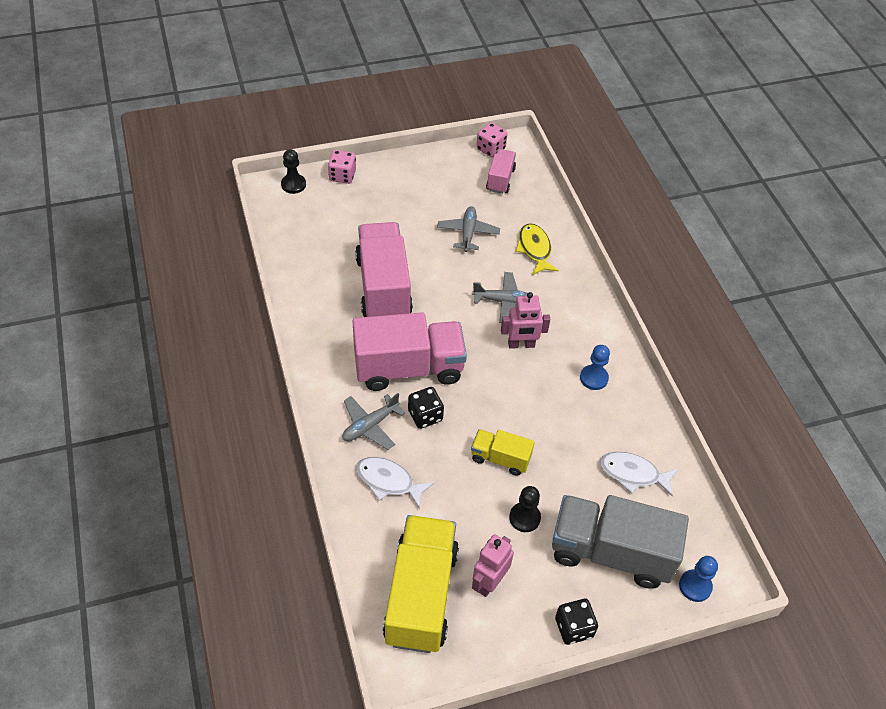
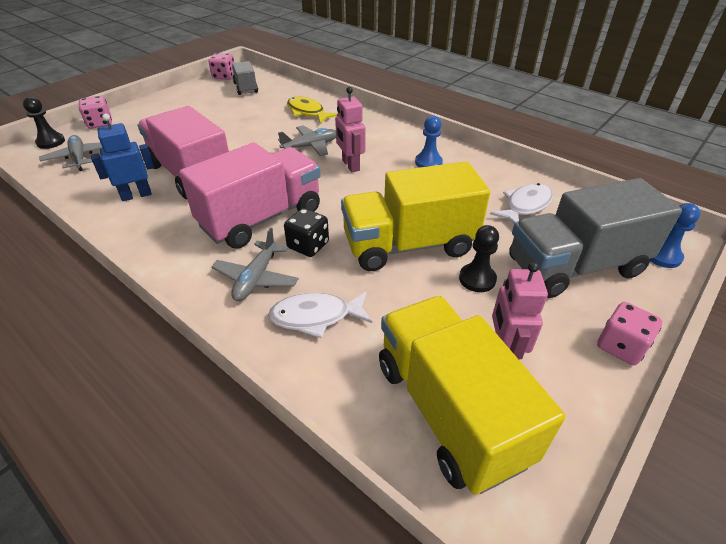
camera: 30 degrees left, 10 degrees down
grey plane [437,206,500,252] -> grey plane moved to [39,135,102,171]
yellow truck [471,429,535,476] -> yellow truck [341,162,490,271], size x1.96
pink truck [486,149,516,194] -> grey truck [232,61,258,95]
pink robot [501,292,550,349] -> pink robot turned 105 degrees clockwise [335,87,365,172]
black dice [555,599,598,645] -> pink dice [597,302,662,365]
white fish [600,452,678,497] -> white fish turned 150 degrees clockwise [490,183,553,224]
none -> blue robot [91,114,154,201]

